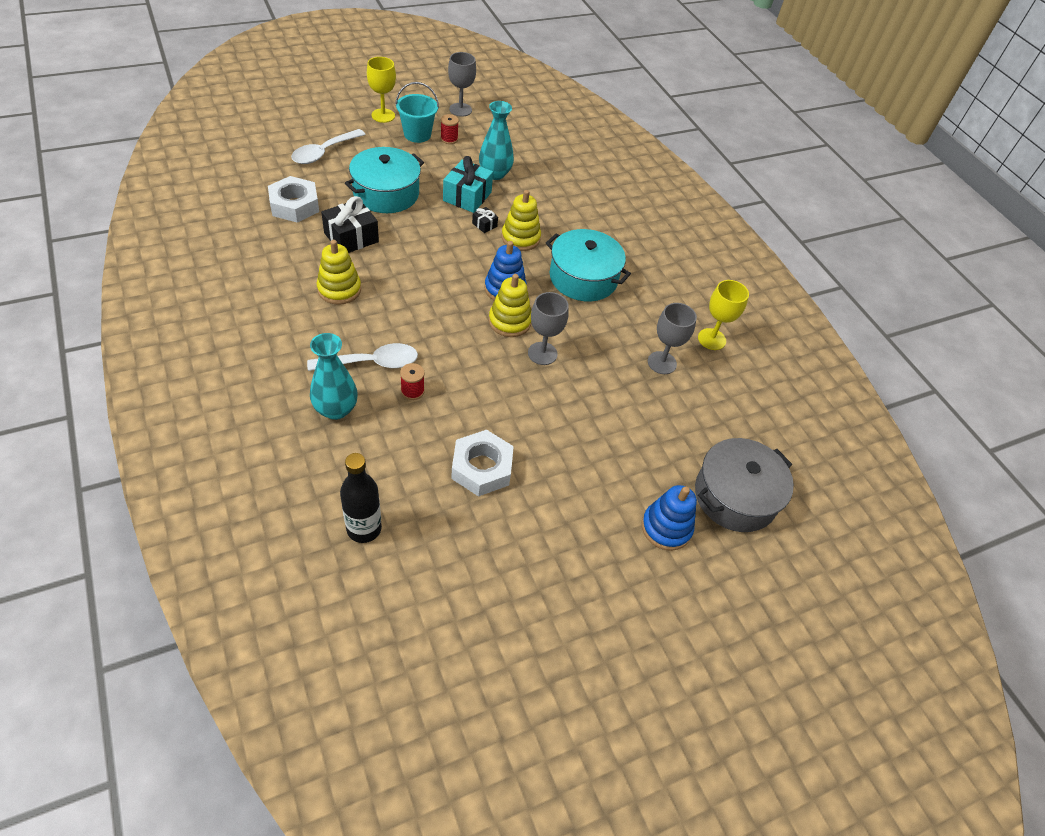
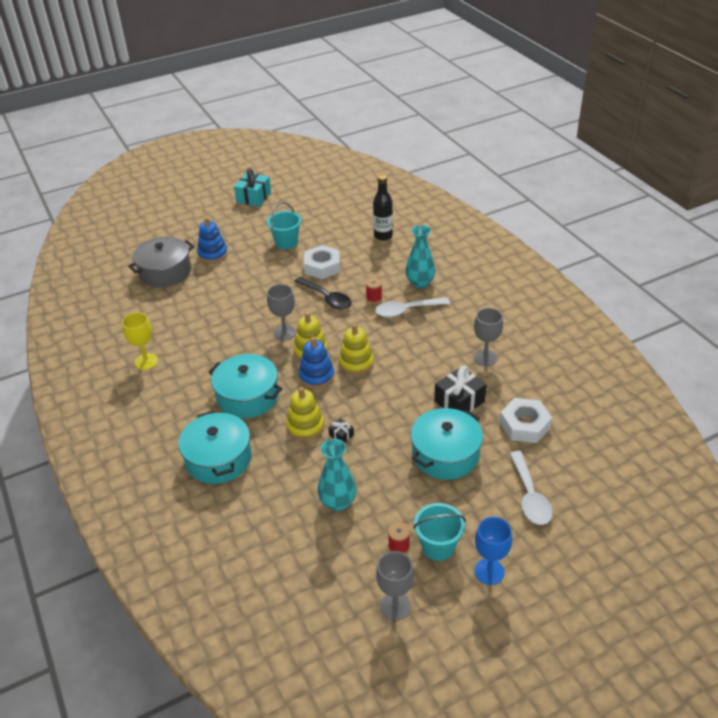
camera: 175 degrees left, 10 degrees down
white spoon [291,129,366,164] -> white spoon turned 135 degrees clockwise [510,451,553,525]
yellow stacking toy [317,240,361,305] -> yellow stacking toy moved to [339,324,374,375]
yellow goblet [367,57,396,123] -> blue goblet [474,517,512,585]
turquoise gift [443,156,493,213] -> turquoise gift moved to [234,169,271,207]
grey goblet [648,303,697,374] -> grey goblet moved to [474,308,503,366]
none -> turquoise pot [178,411,252,484]
none -> turquoise bucket [267,202,301,249]
none -> black spoon [294,277,352,310]

